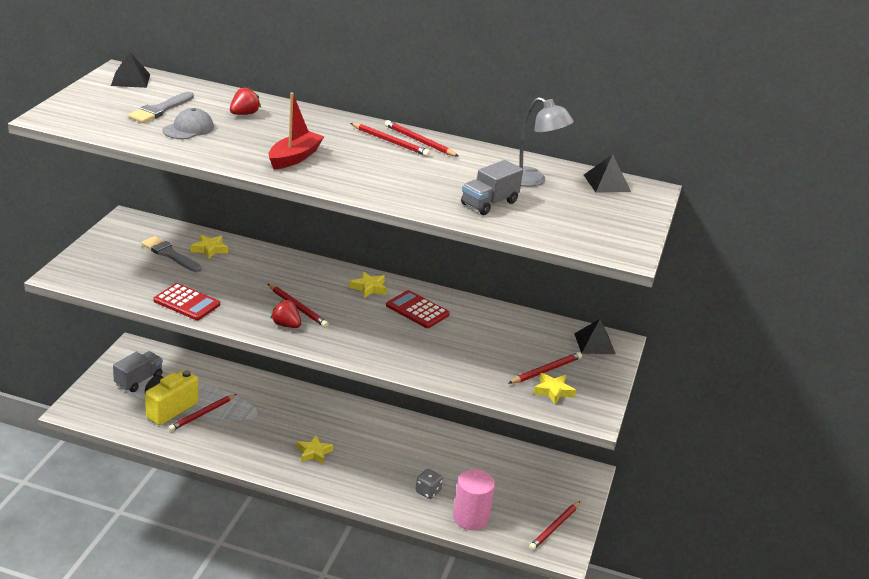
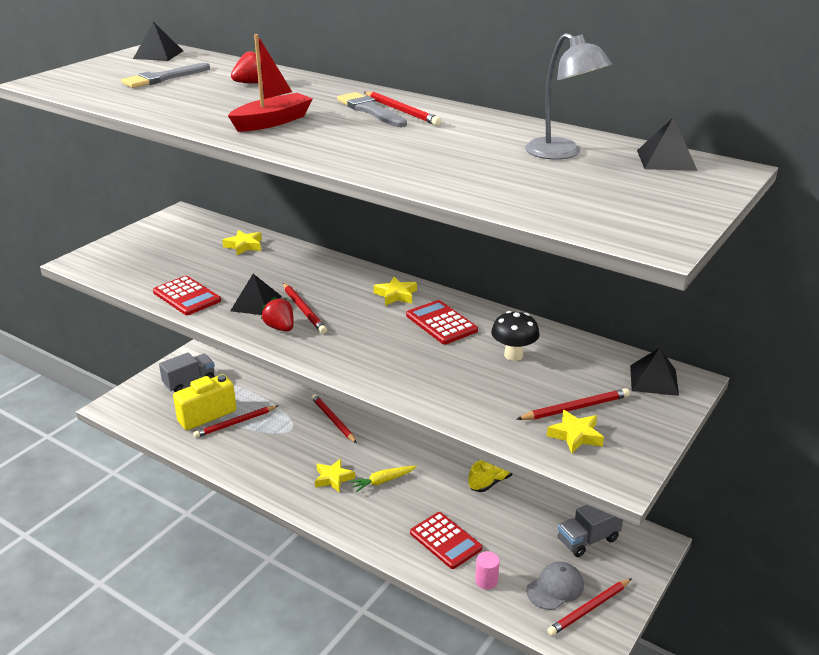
camera: 20 degrees right, 0 degrees up
grey brush [141,236,202,272] -> grey brush moved to [337,92,407,127]
grey cap [162,108,214,139] -> grey cap moved to [526,562,584,610]
red pencil [385,120,459,157] -> red pencil moved to [311,394,357,443]
grey dice [415,469,443,499] -> red calculator [410,512,482,569]
pink cylinder [453,469,495,530] -> pink cylinder [475,551,500,589], size x0.51
grey truck [461,160,523,215] -> grey truck moved to [558,505,623,557]
none -> black pyramid [230,274,282,315]
none -> yellow carrot [350,466,417,492]
none -> yellow shoe [468,460,513,492]
none -> black mushroom [491,311,539,361]

